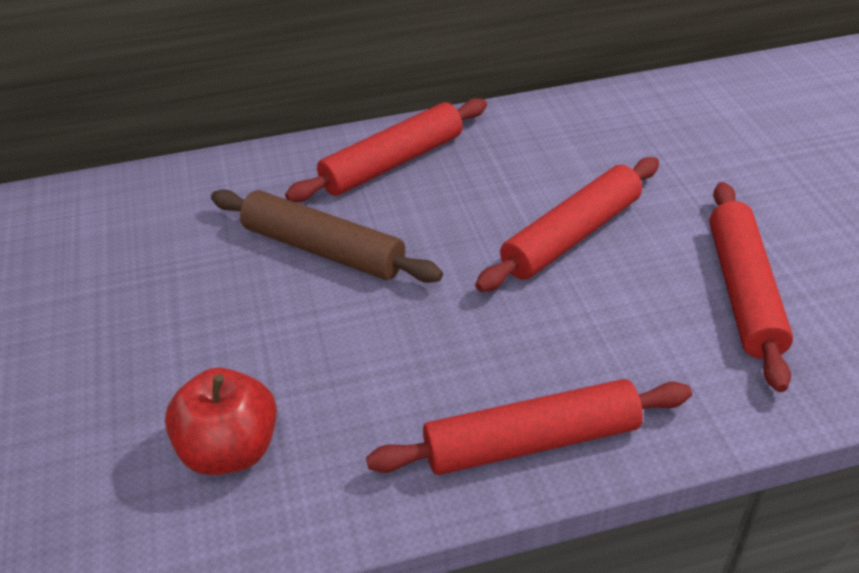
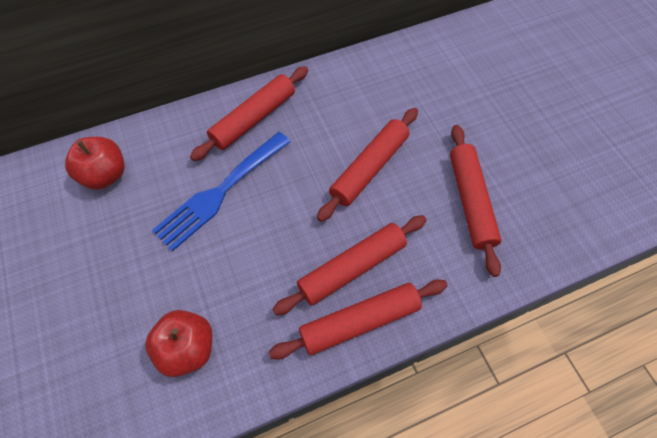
camera: 10 degrees left, 20 degrees up
brown rolling pin [211,189,443,283] -> blue fork [152,132,290,252]
none -> red apple [65,137,125,190]
none -> red rolling pin [272,215,427,315]

